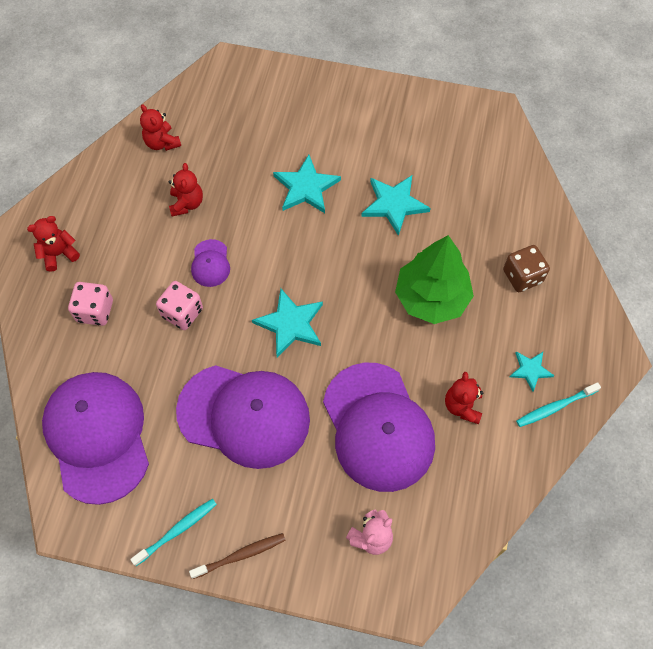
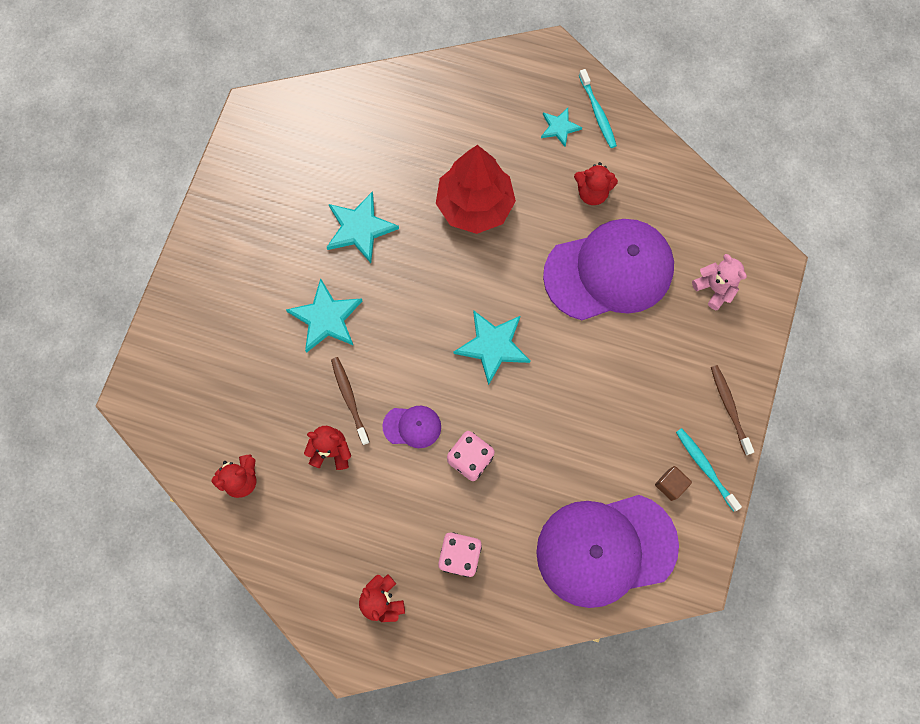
camera: 85 degrees left, 10 degrees up
purple cap [176,365,310,469] -> none
green tree [395,235,474,324] -> red tree [436,145,516,234]
brown dice [503,245,550,292] -> none
none -> brown toothbrush [331,357,370,445]
none -> brown cube [655,466,692,501]

